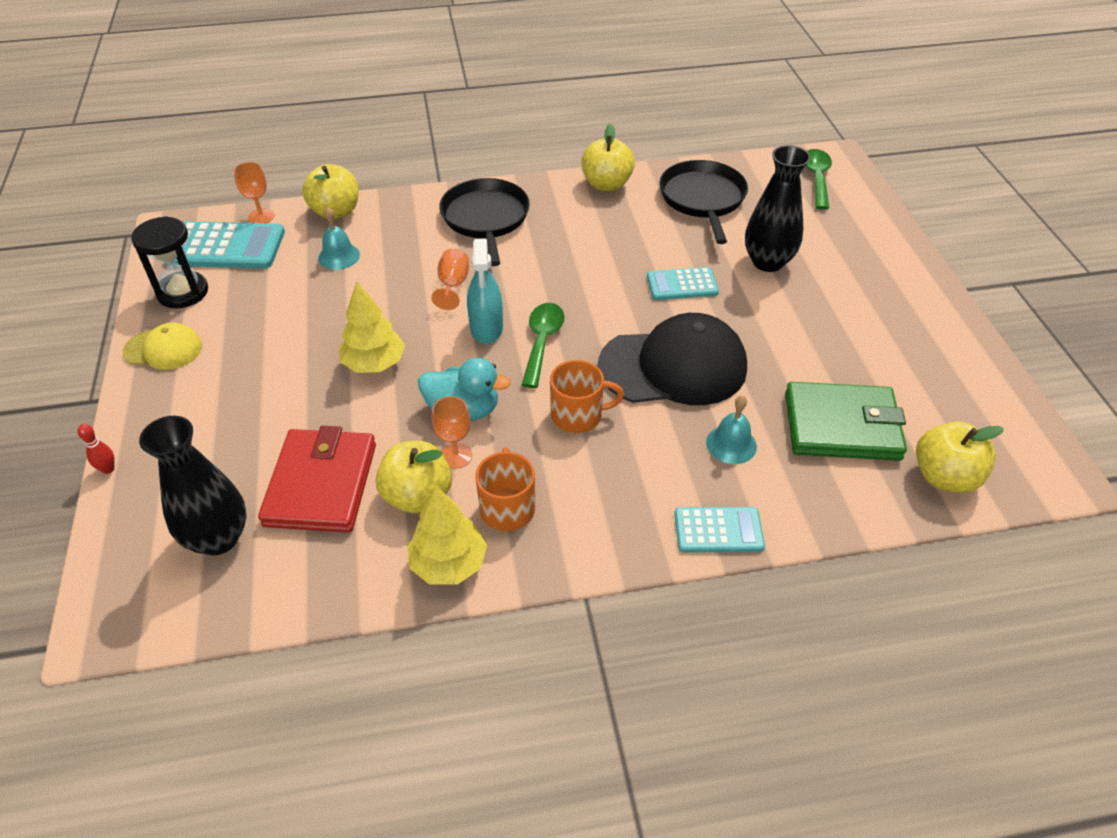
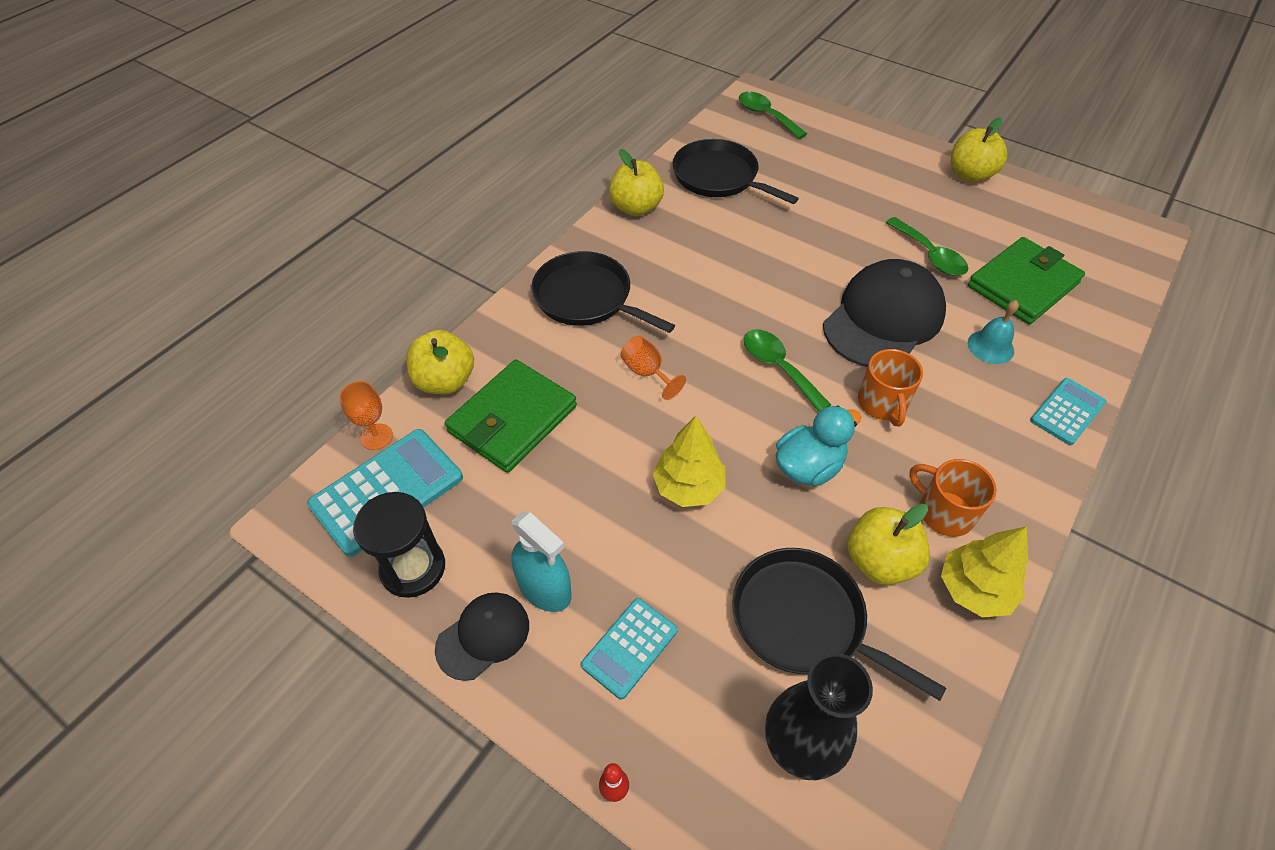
camera: 45 degrees left, 5 degrees up
yellow cap [123,323,202,370] -> black cap [435,593,529,681]
red wallet [258,426,376,532] -> black pan [732,548,946,701]
turquoise bell [318,207,360,270] -> green wallet [445,359,577,473]
orange goblet [432,396,472,469] -> none
turquoise spray bottle [467,239,503,344] -> turquoise spray bottle moved to [511,511,572,612]
orange mug [550,360,624,433] -> orange mug turned 135 degrees clockwise [858,349,923,426]
turquoise calculator [647,267,719,300] -> turquoise calculator moved to [581,598,678,700]
black vase [745,145,811,272] -> none
yellow apple [916,421,1004,493] -> yellow apple moved to [951,117,1007,183]
none -> green spoon [885,217,968,276]

